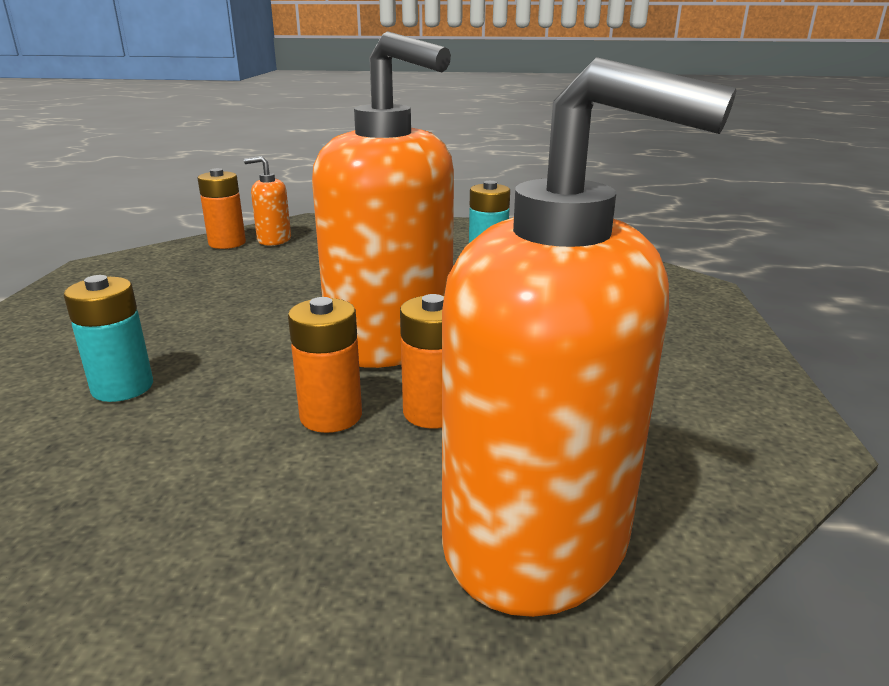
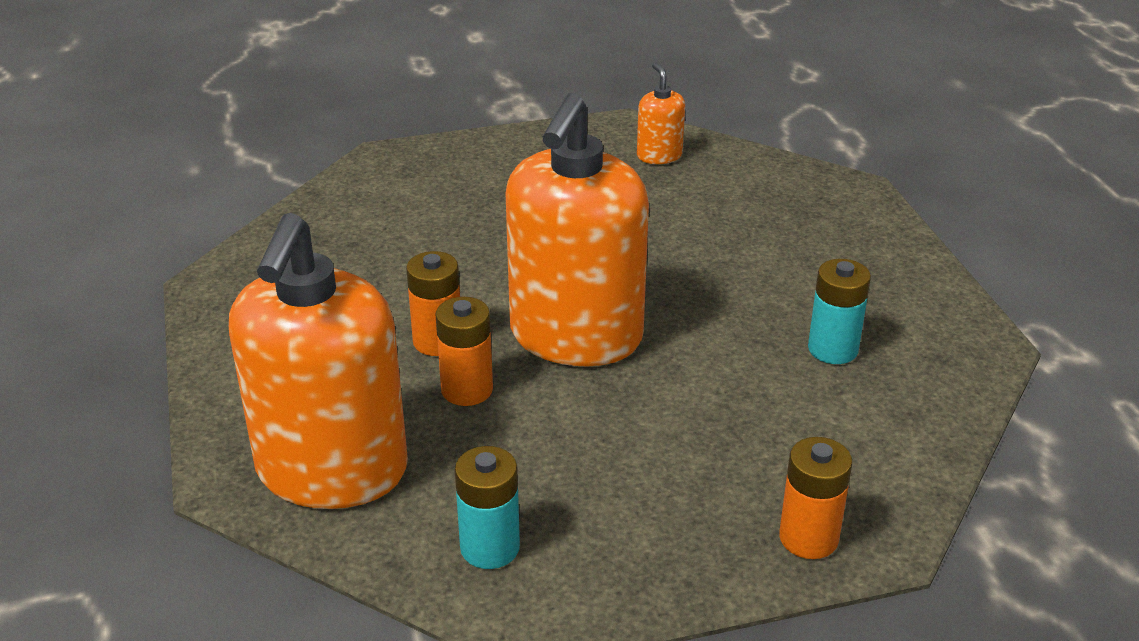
camera: 70 degrees right, 10 degrees up
turquoise battery [64,275,153,402] -> turquoise battery moved to [455,446,520,569]
orange battery [198,168,246,249] -> orange battery moved to [779,437,852,559]
orange soap dispenser [244,156,291,246] -> orange soap dispenser moved to [637,63,685,164]

